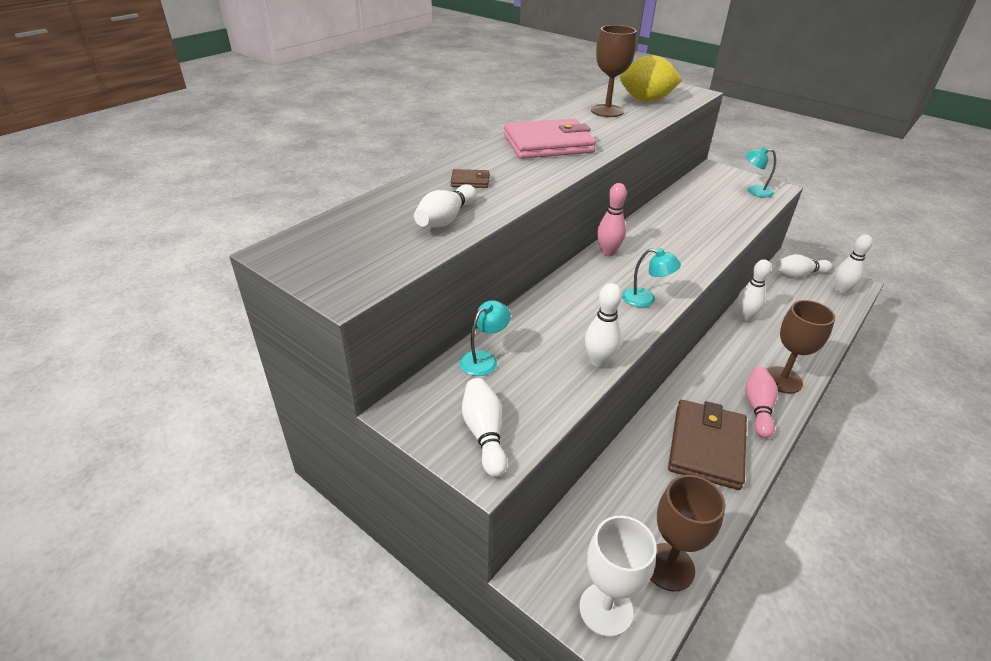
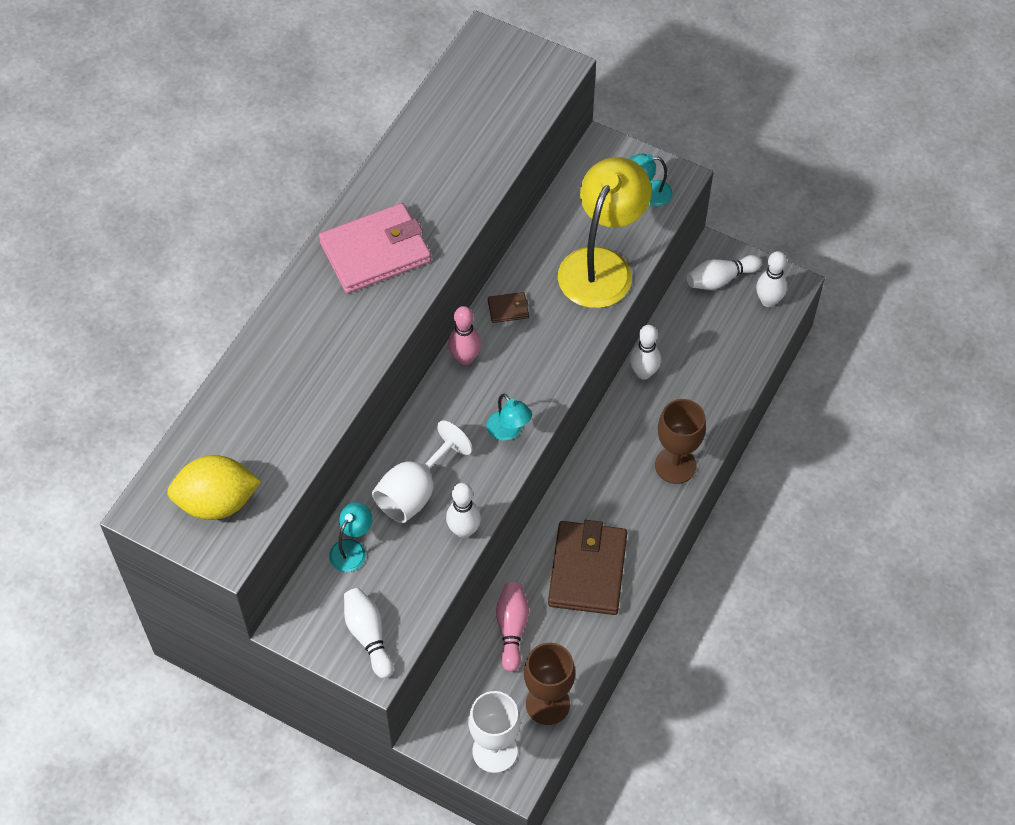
camera: 10 degrees left, 20 degrees up
white bowling pin [414,184,477,228] -> none
brown wallet [451,169,490,188] -> brown wallet moved to [488,292,529,323]
brown goblet [591,25,637,117] -> none
yellow lemon [620,55,682,102] -> yellow lemon moved to [167,455,261,520]
turquoise lamp [622,248,681,307] -> turquoise lamp turned 45 degrees clockwise [487,394,532,441]
pink bowling pin [745,367,778,438] -> pink bowling pin moved to [496,582,529,672]
none -> white goblet [372,420,473,523]
none -> yellow lamp [558,157,652,308]

